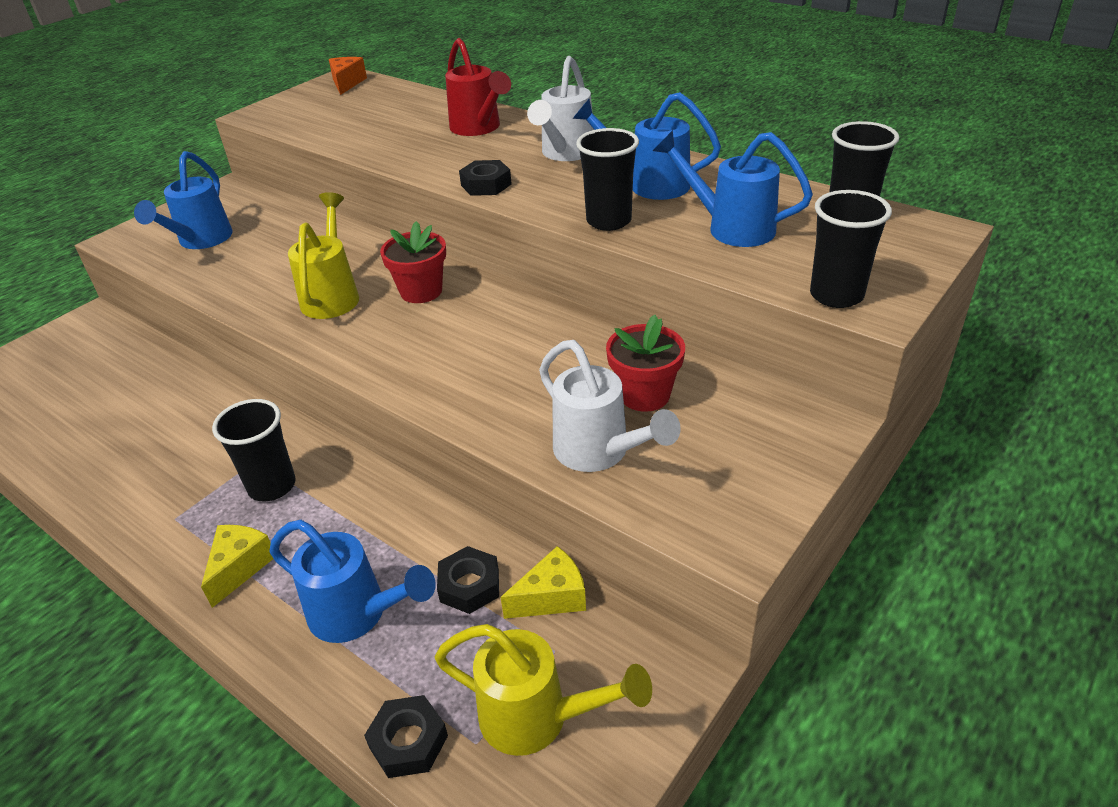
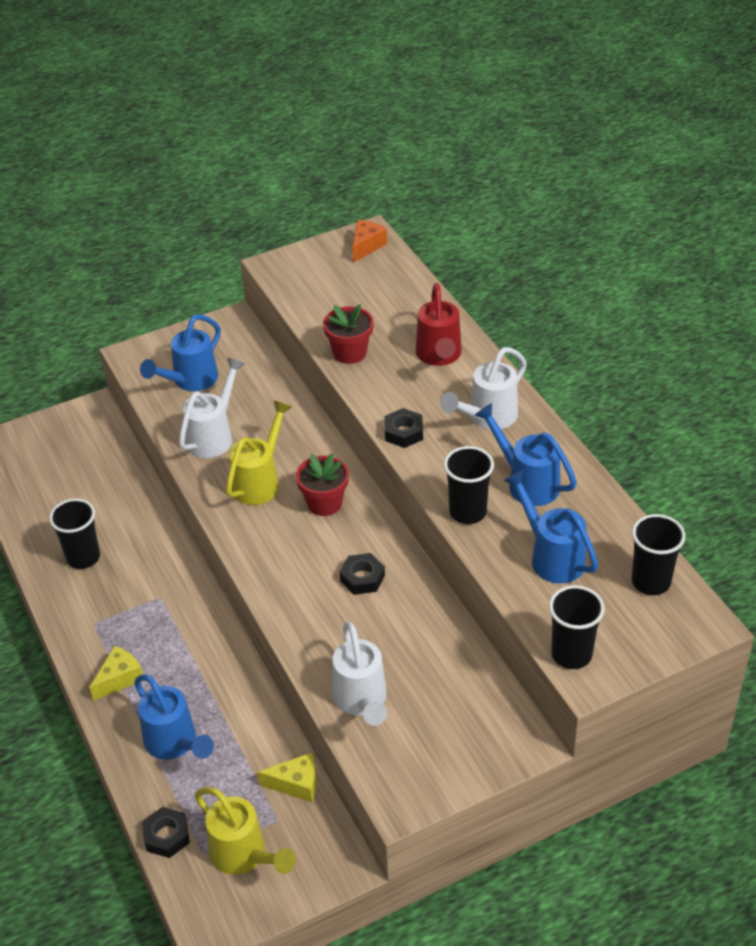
camera: 25 degrees right, 5 degrees up
black cup [212,399,296,502] -> black cup moved to [49,498,100,569]
black nut [437,546,499,614] -> black nut moved to [340,553,385,595]
red flower pot [606,315,685,412] -> red flower pot moved to [323,304,374,364]
none -> white watering can [179,357,245,458]

